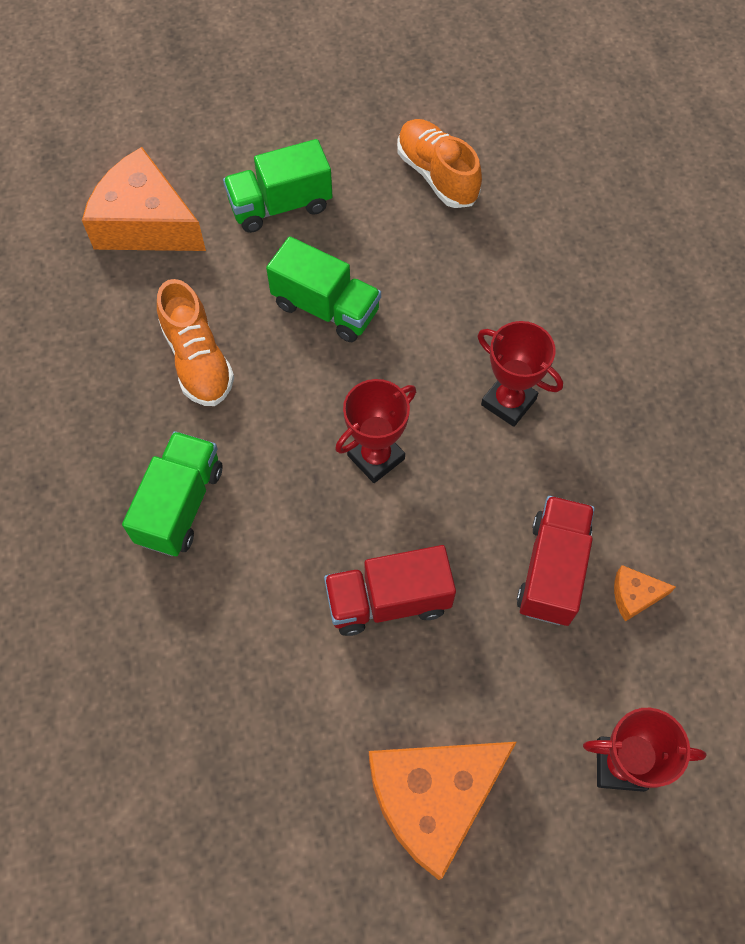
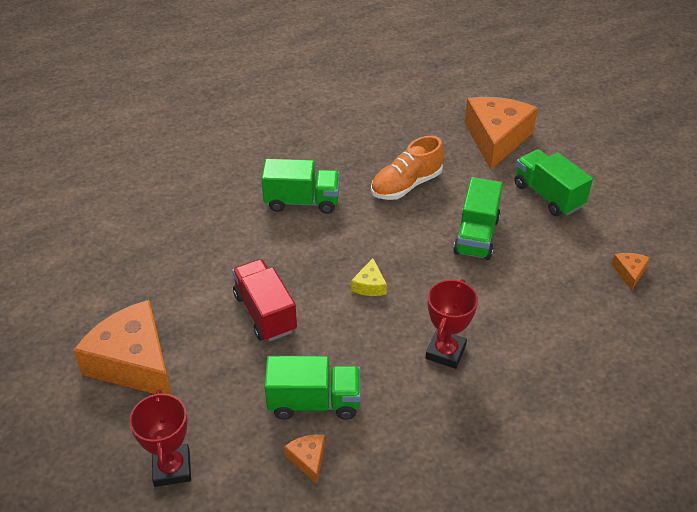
camera: 75 degrees right, 20 degrees down
red trophy [335,379,416,483] -> yellow cheese [351,258,387,296]
orange shoe [397,119,482,208] -> orange cheese [611,253,650,290]
red truck [517,496,595,626] -> green truck [264,356,361,420]

